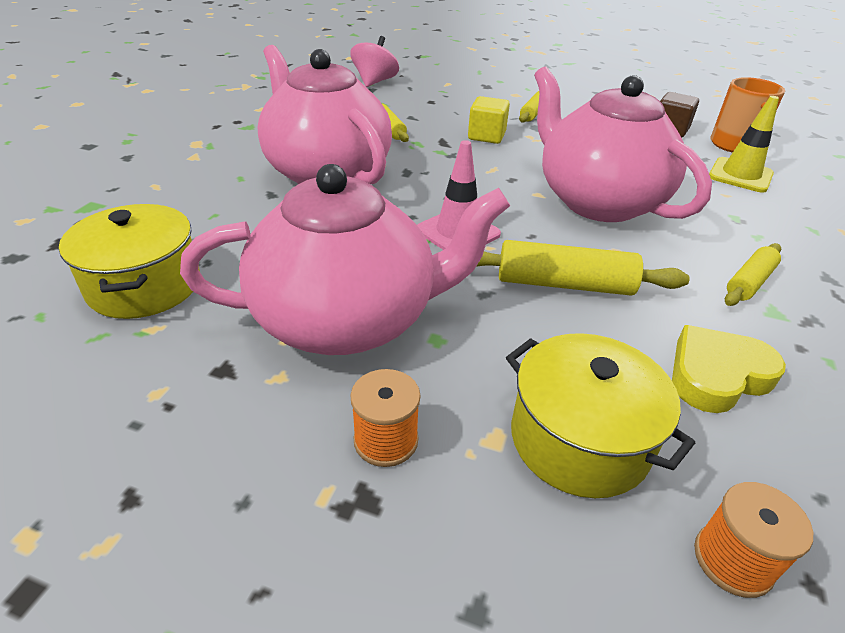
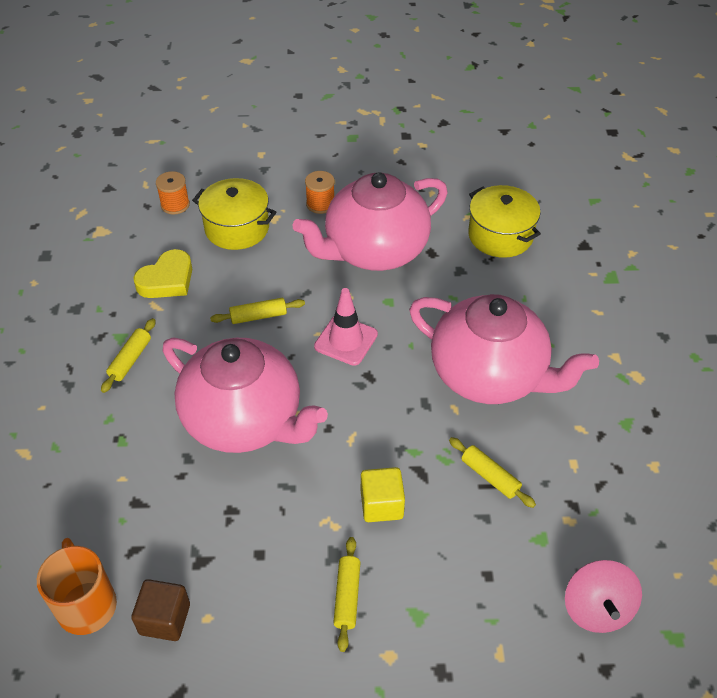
camera: 160 degrees right, 10 degrees up
yellow rolling pin [476,240,690,296] -> yellow rolling pin [210,298,305,324], size x0.61
yellow traffic cone [709,96,779,193] -> none

